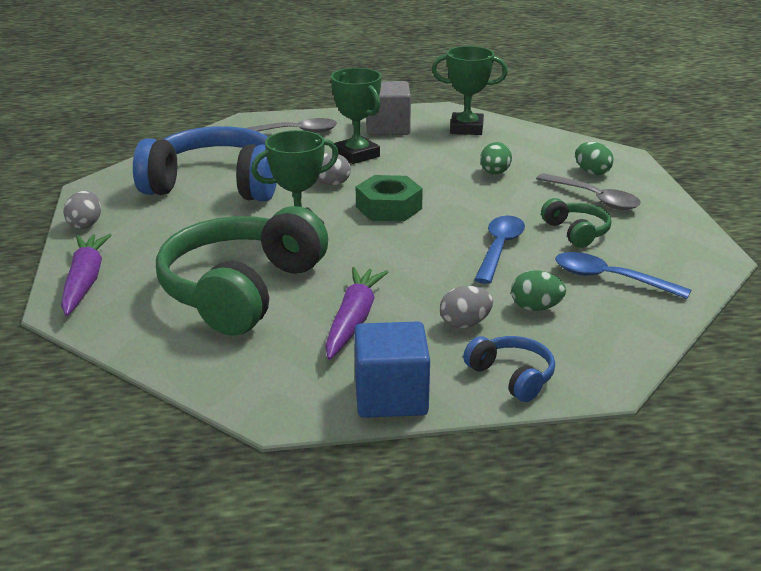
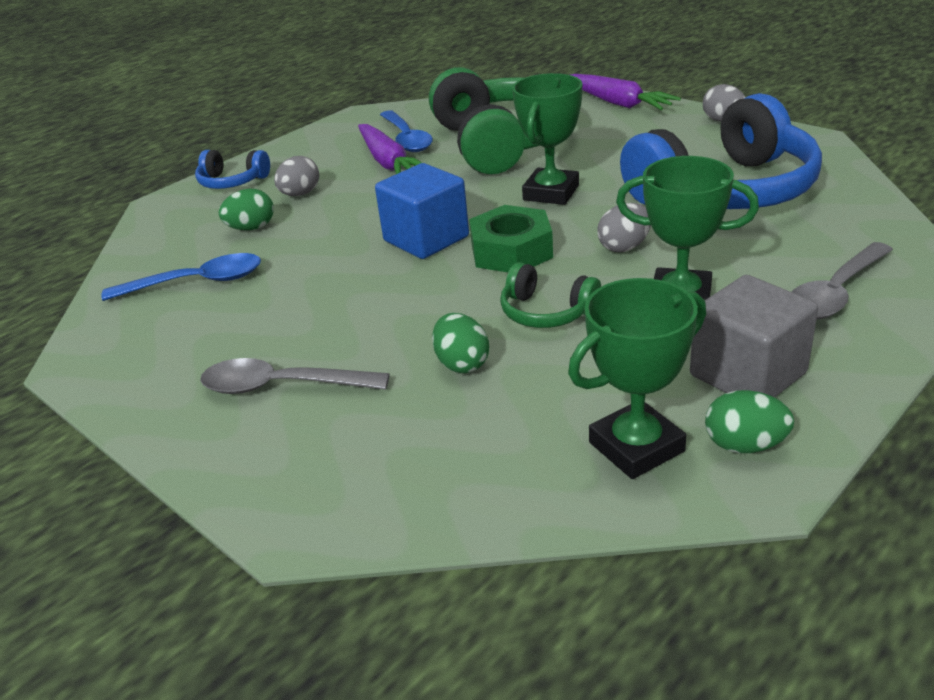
camera: 145 degrees right, 5 degrees up
blue cube [354,321,430,418] -> blue cube moved to [375,163,469,259]
blue spoon [474,216,525,284] -> blue spoon moved to [380,110,433,152]
green headphones [541,198,611,248] -> green headphones moved to [500,262,601,328]
green egg [575,142,614,175] -> green egg moved to [705,390,794,453]

